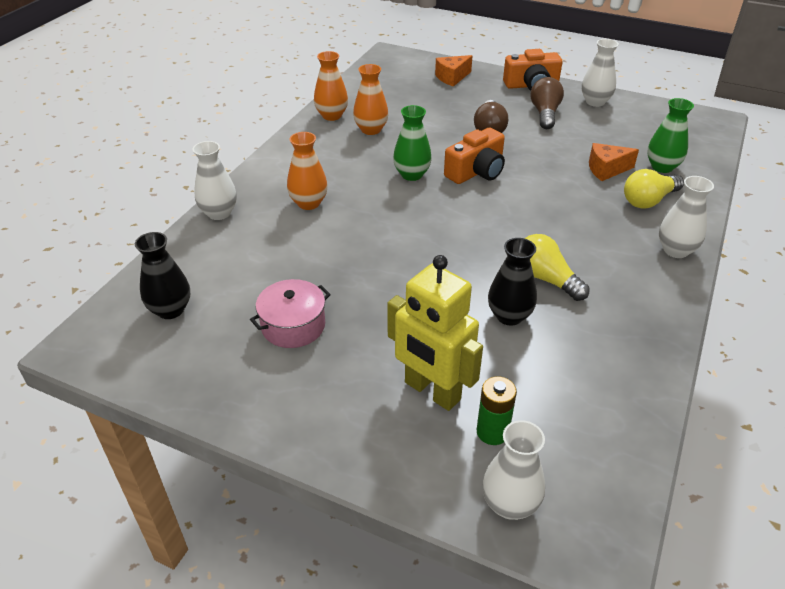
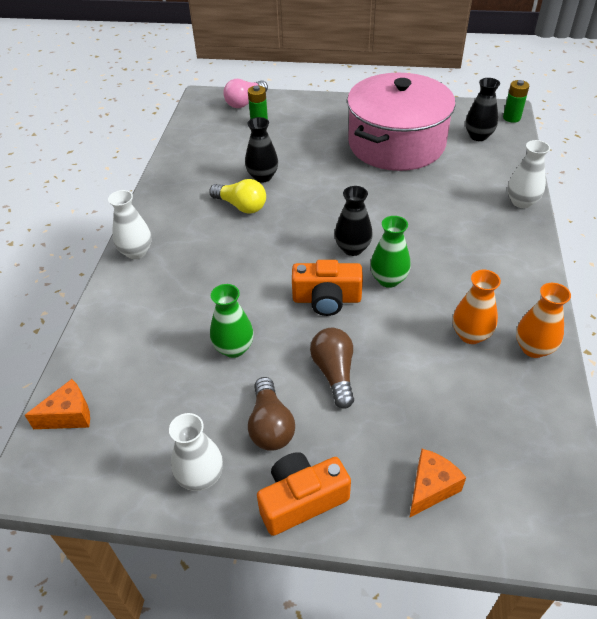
camera: 165 degrees right, 5 degrees up
pink pot [250,279,331,348] -> pink pot [347,73,455,171], size x2.33
orange vase [287,132,328,210] -> none
yellow robot [387,255,483,411] -> none
orange camera [444,128,505,184] -> orange camera turned 120 degrees counterclockwise [292,260,363,316]
white vase [482,420,545,520] -> pink light bulb [223,79,268,108]
orange cheese [589,143,639,181] -> orange cheese moved to [25,379,90,429]
yellow light bulb [624,169,684,209] -> none
green vase [647,98,694,173] -> green vase moved to [210,284,254,358]
none -> black vase [335,186,373,256]
none -> green battery [503,80,529,123]

